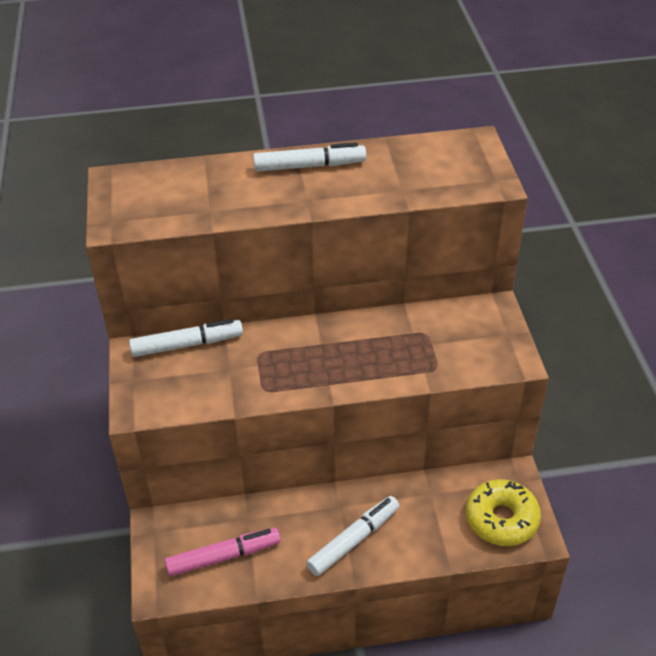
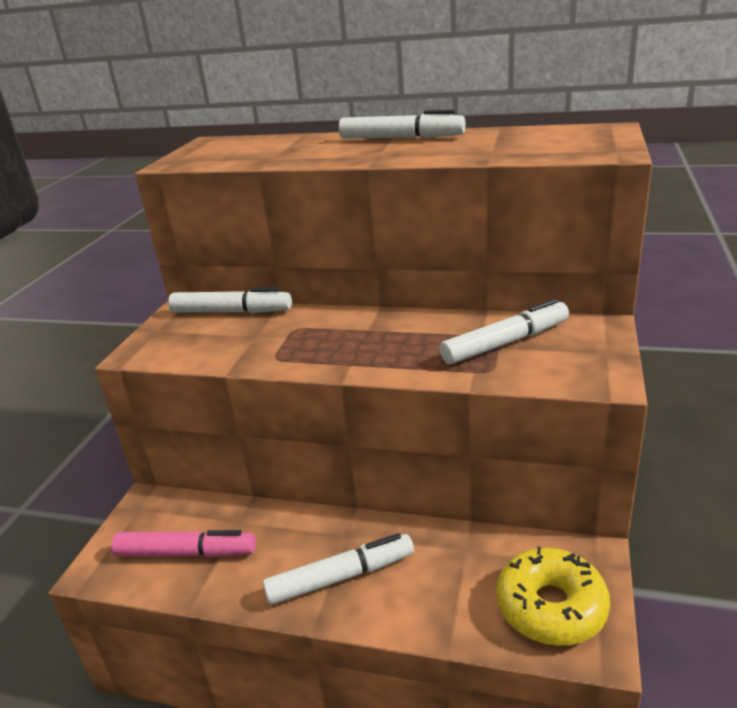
camera: 25 degrees right, 15 degrees down
none -> white marker [440,299,569,365]

